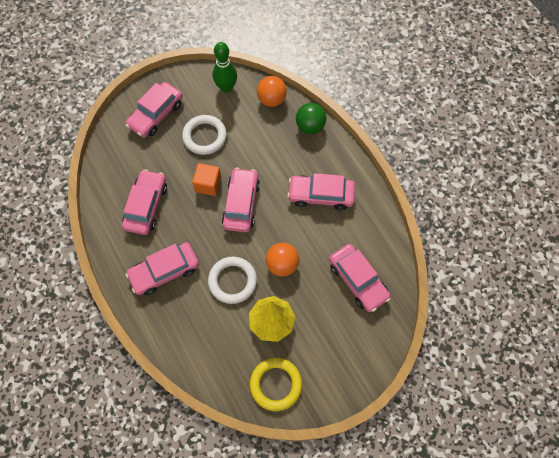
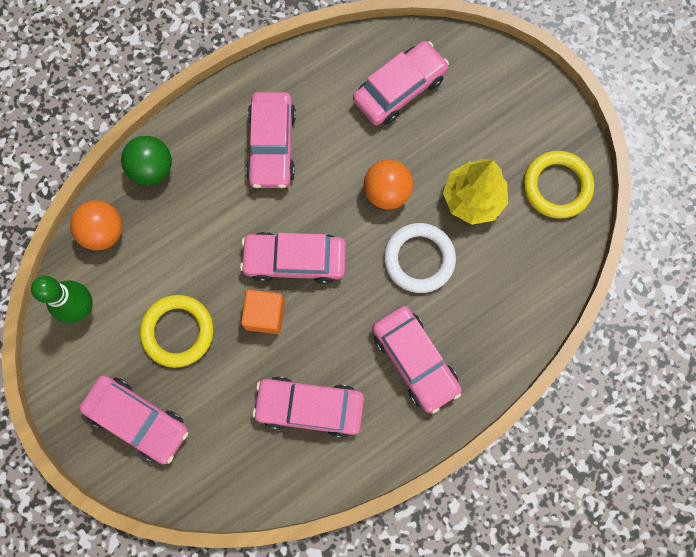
camera: 95 degrees left, 10 degrees up
white ring [182,115,227,155] -> yellow ring [140,295,213,368]

